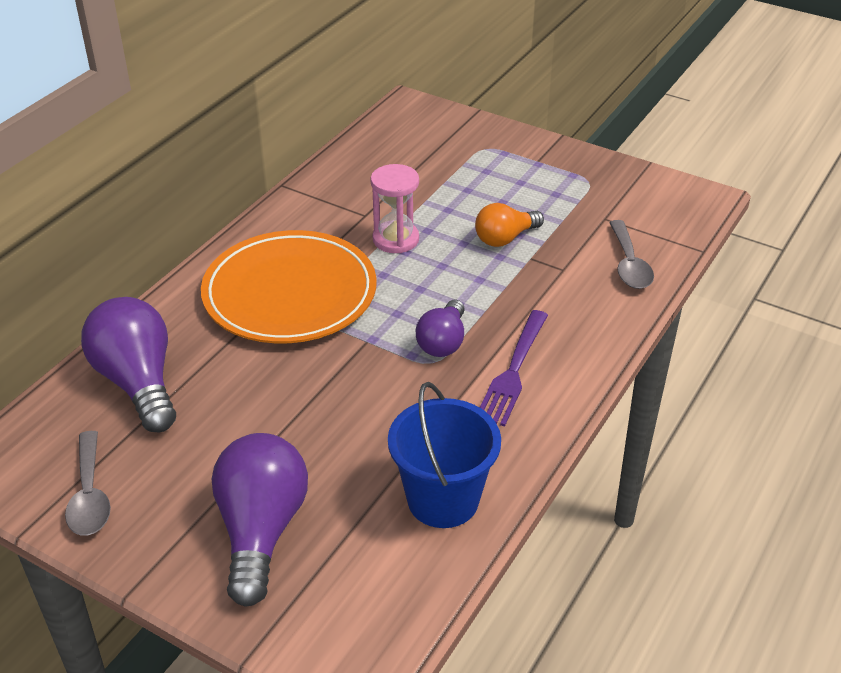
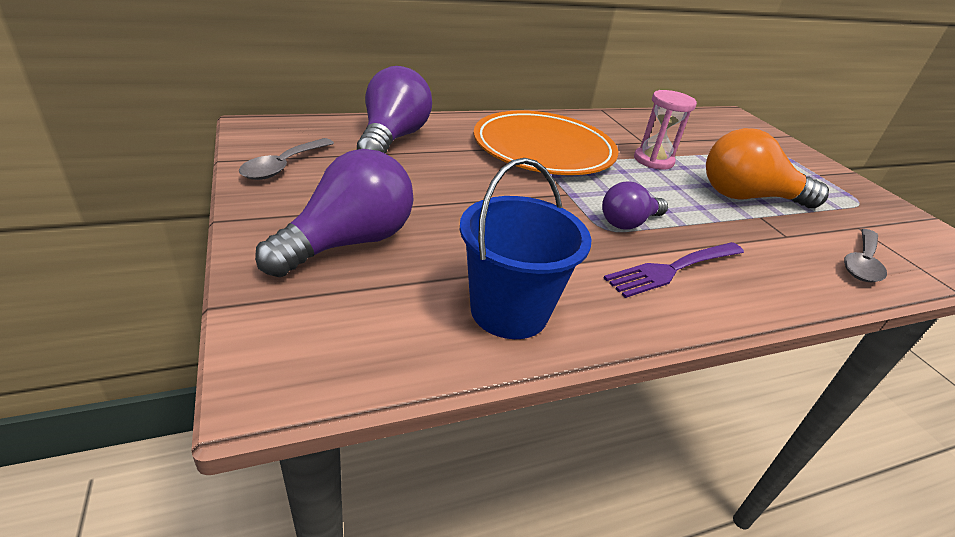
camera: 35 degrees right, 5 degrees down
orange light bulb [475,203,544,247] -> orange light bulb [706,128,829,208], size x1.67

